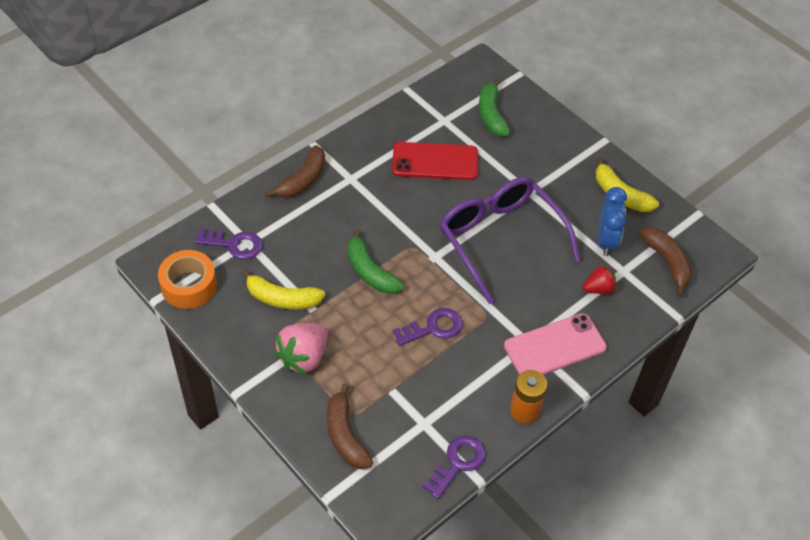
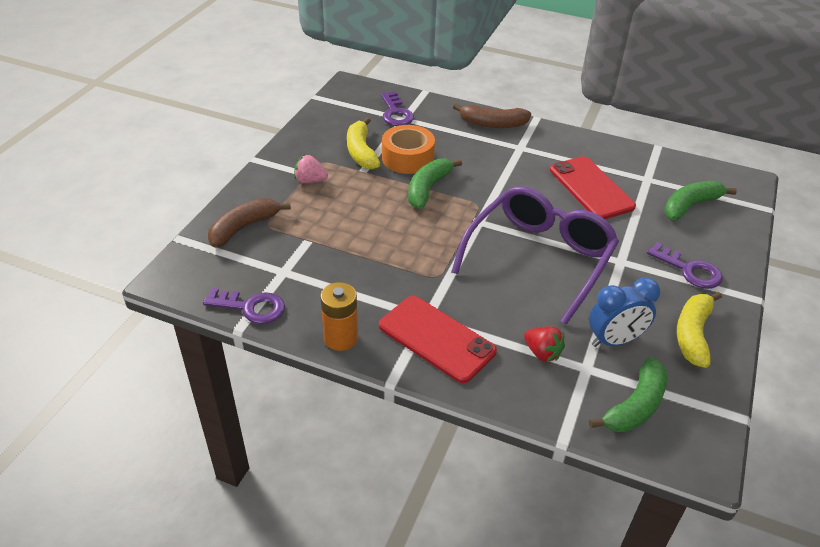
camera: 65 degrees right, 10 degrees down
orange tape [158,250,217,309] -> orange tape moved to [382,125,435,174]
pink strawberry [274,323,328,375] -> pink strawberry [294,155,328,183], size x0.60
purple key [393,308,463,346] -> purple key moved to [647,242,723,289]
pink phone [504,313,607,375] -> red phone [379,296,497,383]
brown banana [639,227,692,296] -> green banana [589,357,667,432]

